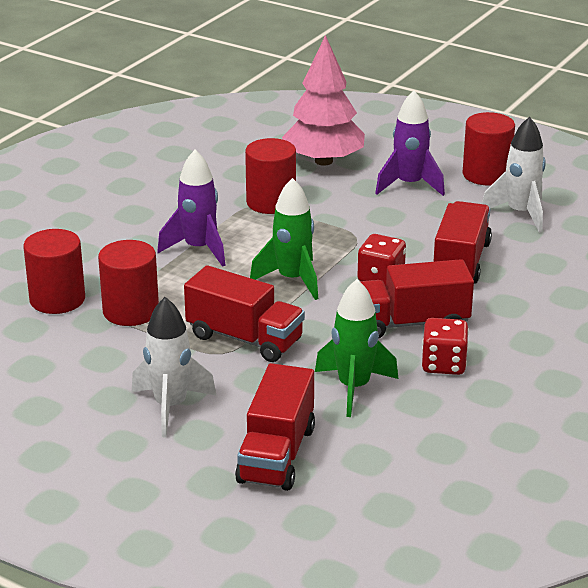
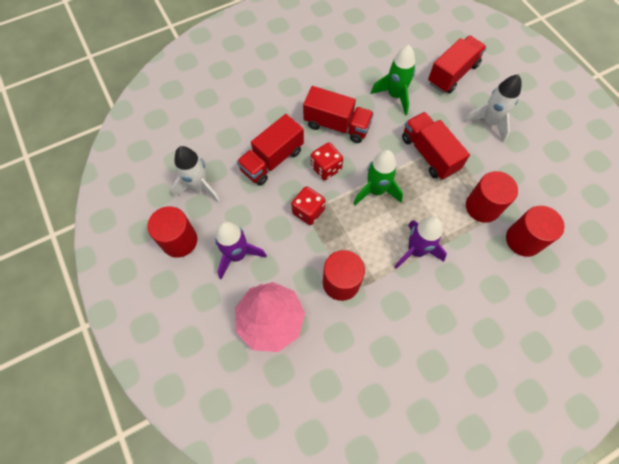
camera: 150 degrees left, 35 degrees up
red dice [422,318,469,375] -> red dice moved to [291,186,325,225]

